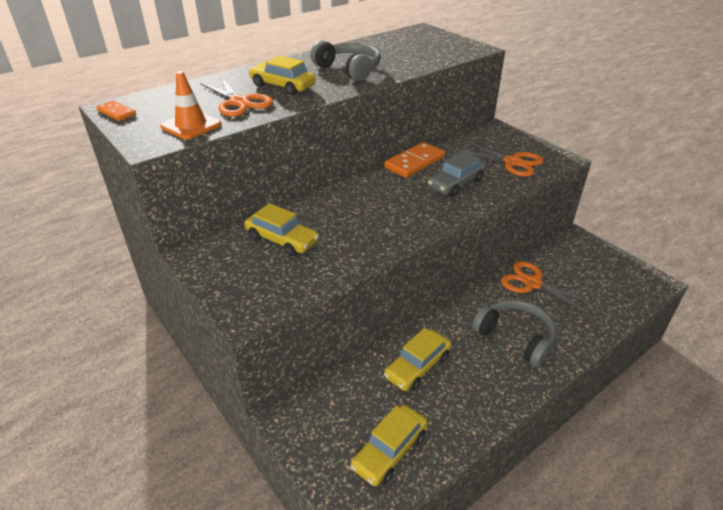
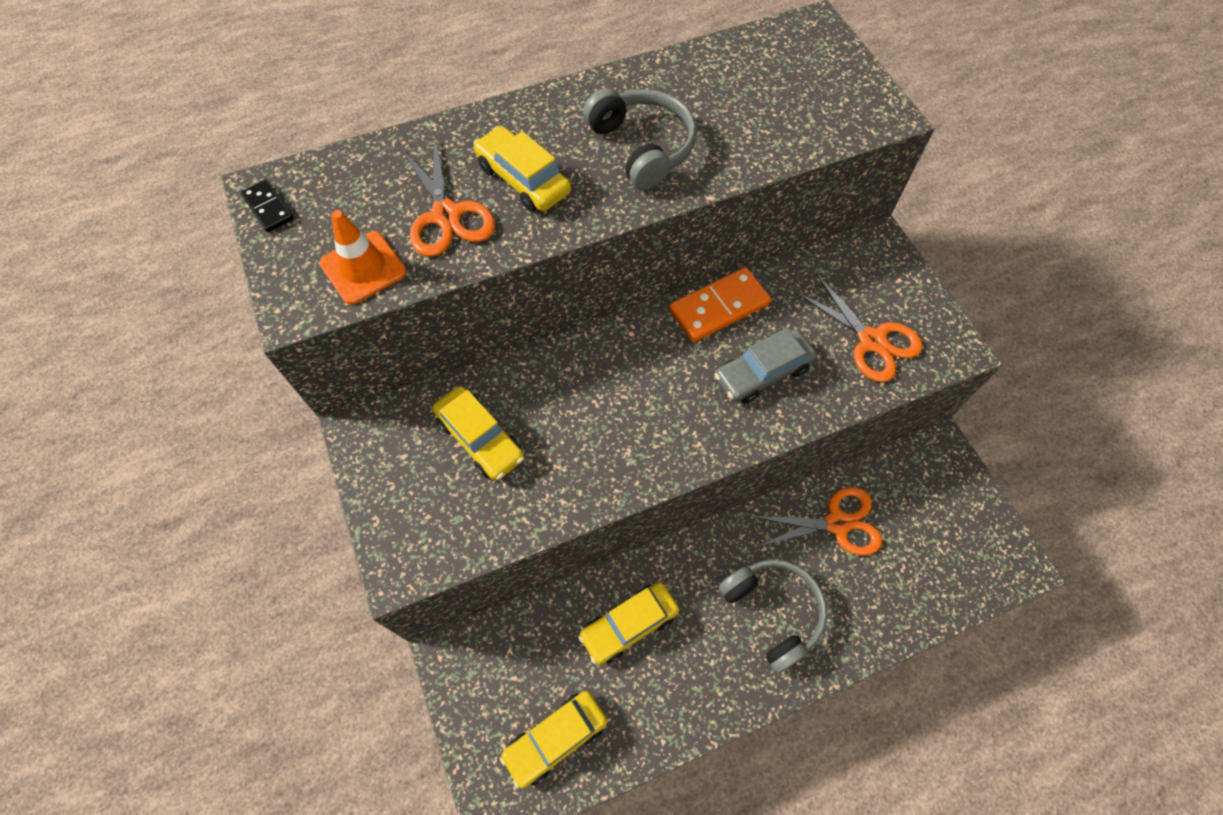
camera: 15 degrees right, 25 degrees up
orange domino [96,101,136,121] -> black domino [241,180,294,232]
orange scissors [501,261,597,315] -> orange scissors turned 120 degrees clockwise [750,487,882,556]

